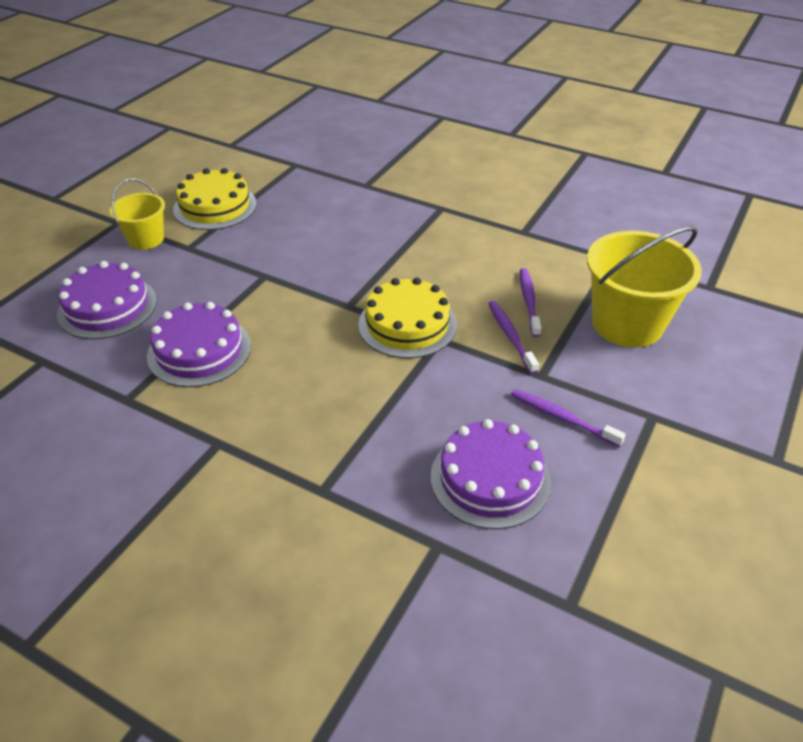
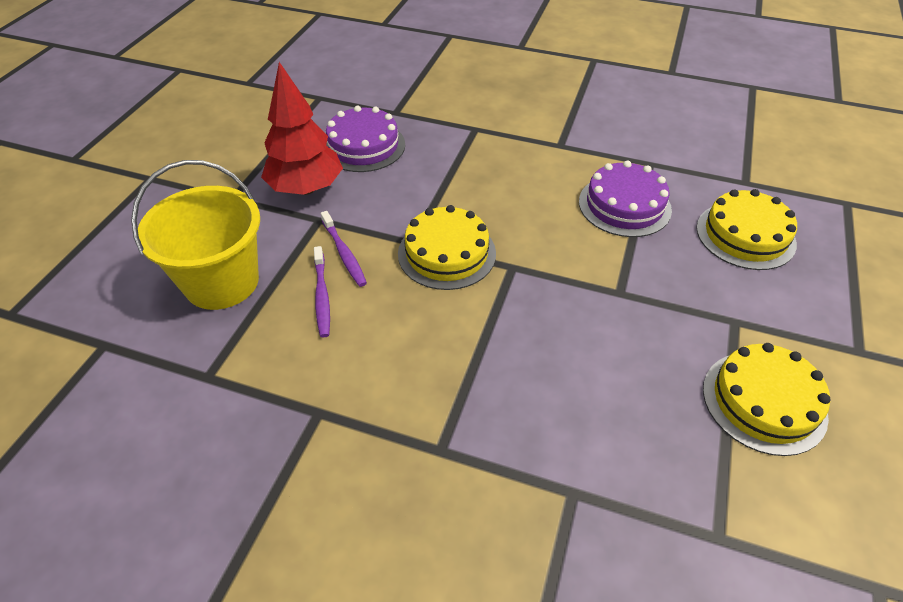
camera: 170 degrees right, 5 degrees up
purple cake [57,261,157,339] -> yellow cake [696,189,797,270]
yellow bucket [110,178,165,250] -> none
purple toothbrush [511,389,626,447] -> red tree [261,62,343,195]

